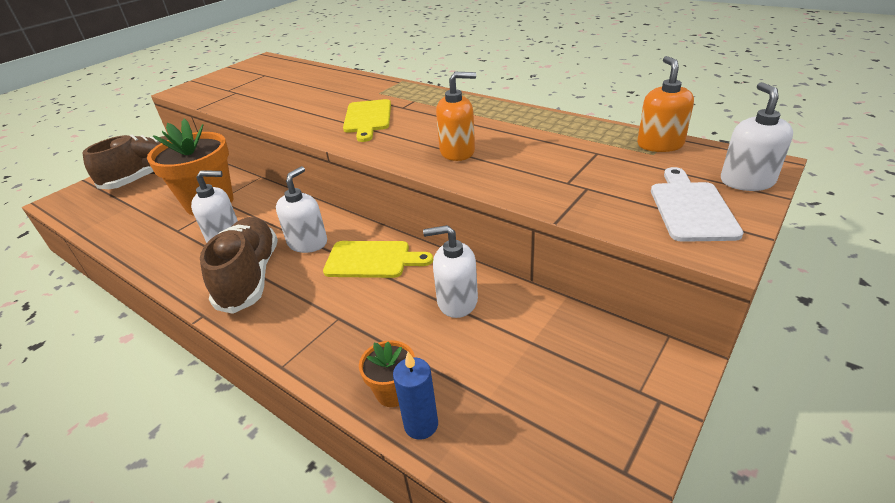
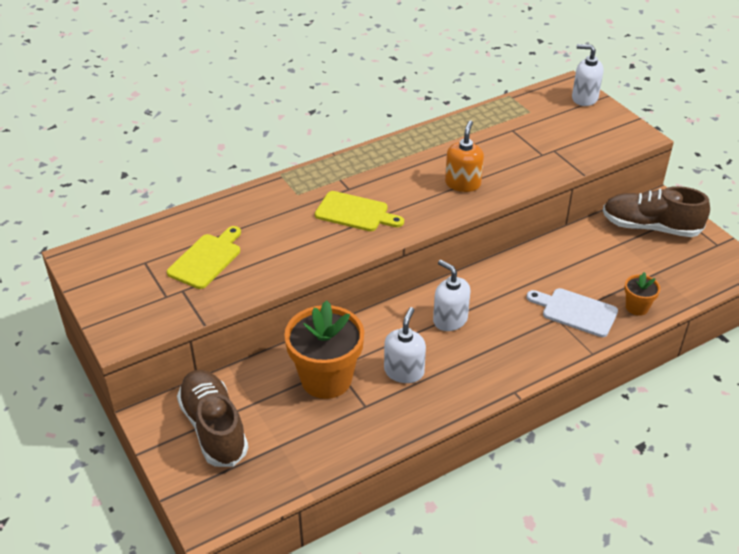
camera: 70 degrees left, 5 degrees up
brown shoe [200,217,278,314] -> brown shoe moved to [603,186,710,237]
yellow cutting board [323,241,433,278] -> yellow cutting board moved to [167,226,241,289]
blue candle [393,352,438,440] -> none
white soap dispenser [423,225,478,318] -> none
orange soap dispenser [637,56,694,152] -> none
white cutting board [651,167,743,242] -> white cutting board moved to [526,288,618,337]

